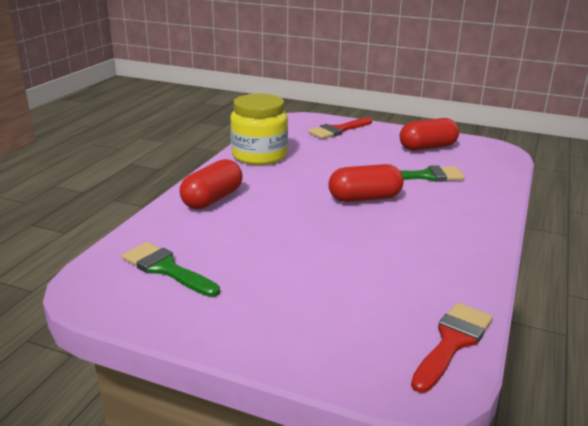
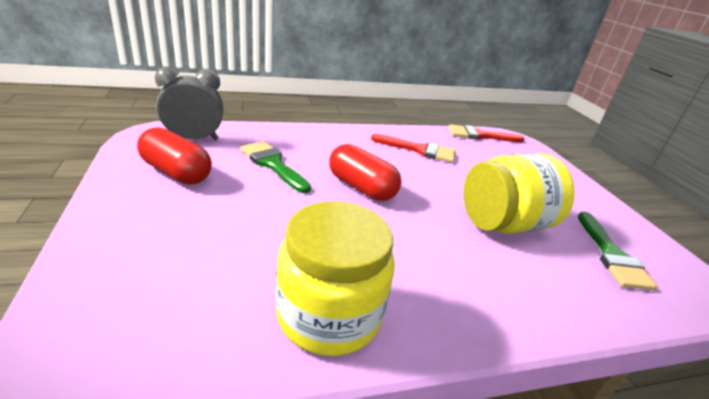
camera: 130 degrees left, 5 degrees up
red capsule [180,159,243,209] -> none
red brush [308,118,372,139] -> red brush moved to [371,134,456,163]
none -> grey clock [155,67,223,140]
none -> yellow jar [463,154,575,233]

